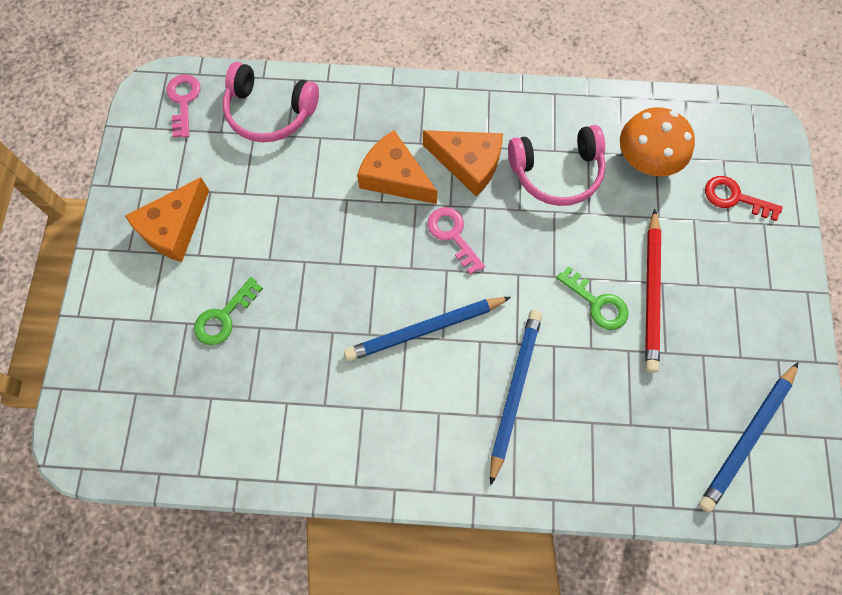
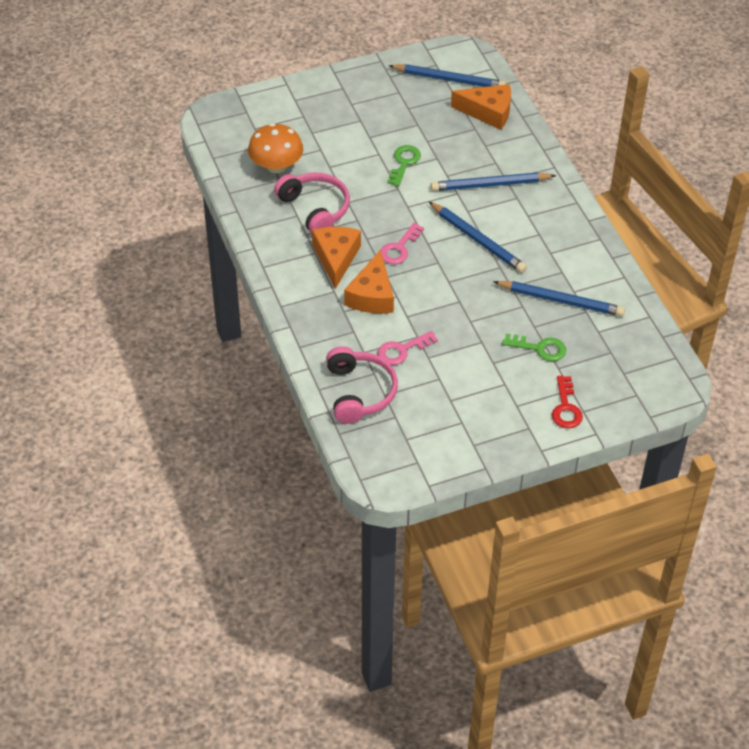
camera: 115 degrees left, 20 degrees down
orange cheese [125,177,209,262] -> orange cheese moved to [451,84,511,130]
pink key [167,74,200,138] -> pink key moved to [378,331,438,365]
red pencil [645,209,661,373] -> none
red key [705,176,783,221] -> red key moved to [552,376,583,429]
none -> blue pencil [493,281,625,317]

